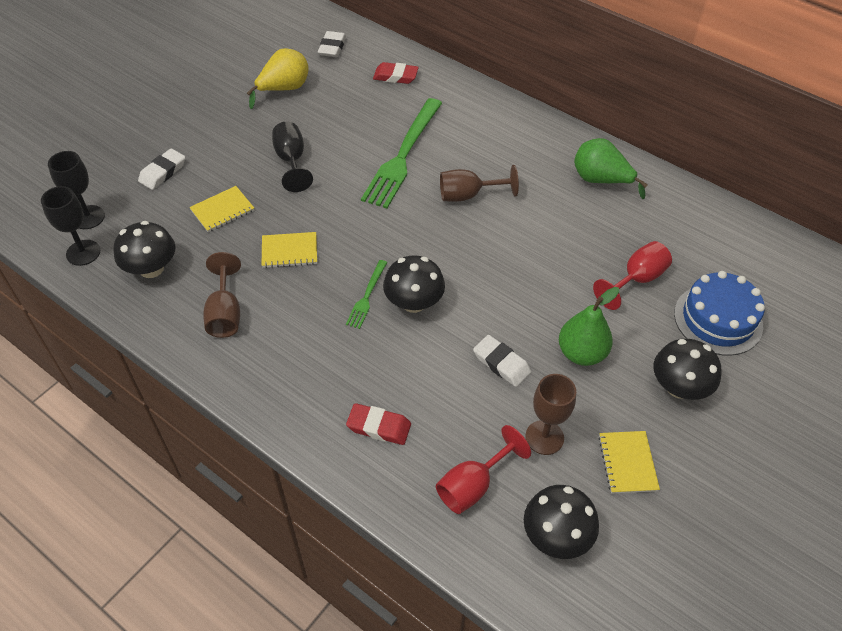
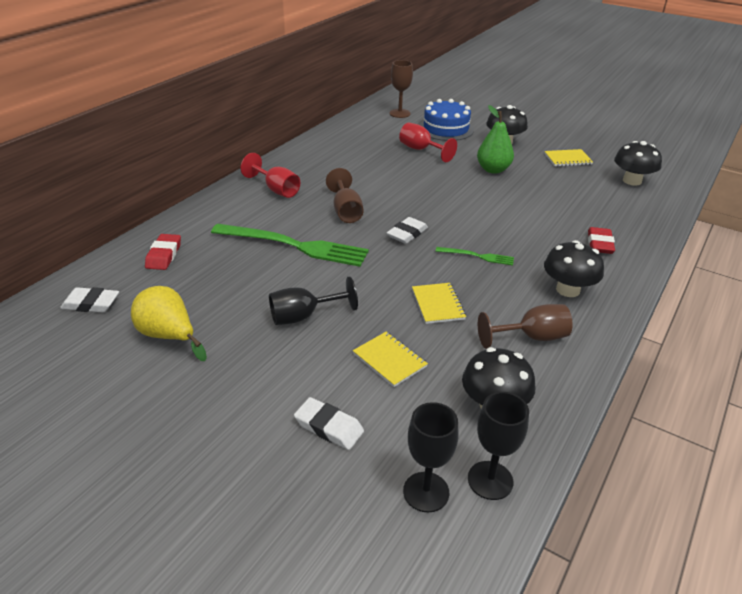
camera: 95 degrees left, 15 degrees down
black mushroom [383,255,445,313] -> black mushroom moved to [544,240,604,297]
red goblet [436,425,531,514] -> red goblet moved to [241,153,300,198]
white eraser [473,335,531,387] -> white eraser moved to [387,217,428,244]
brown goblet [525,374,576,455] -> brown goblet moved to [389,60,413,118]
green pear [574,138,648,199] -> none

